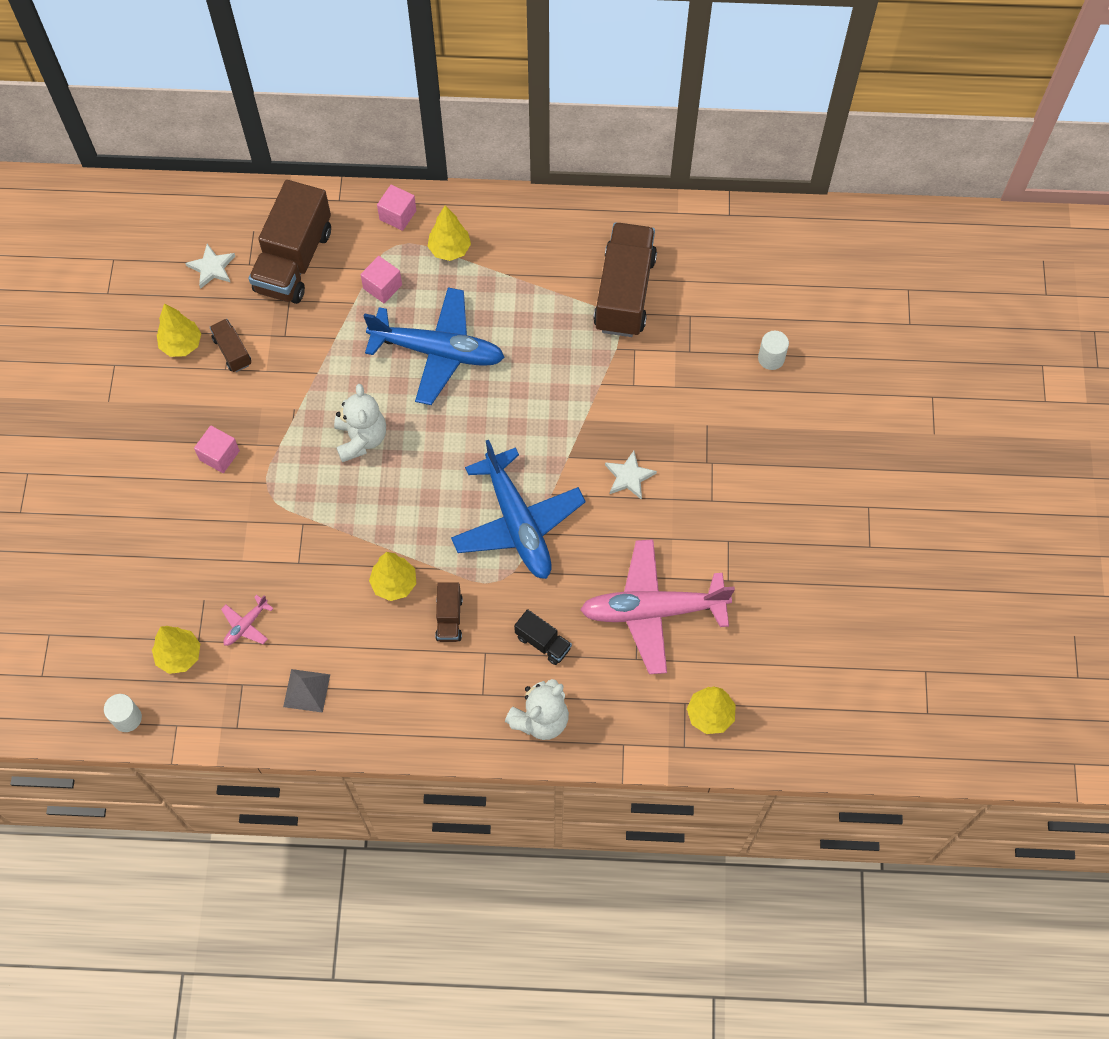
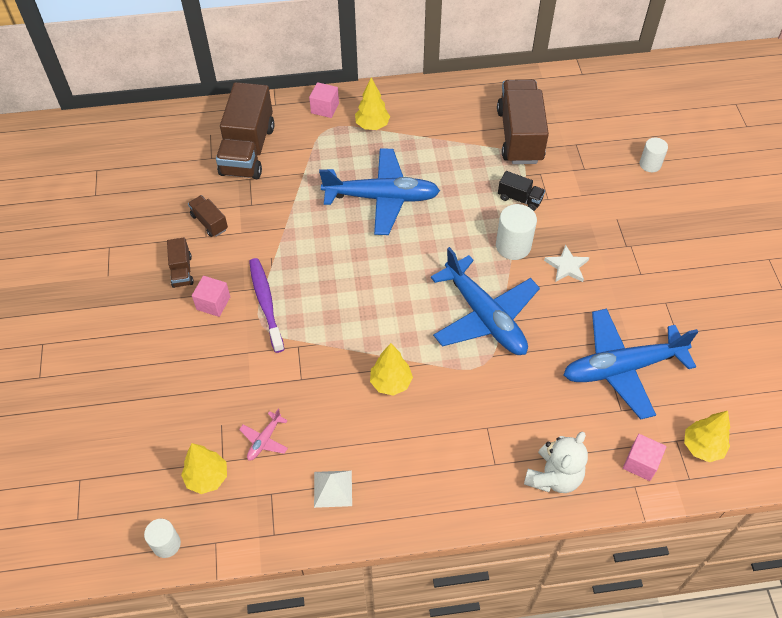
camera: 10 degrees left, 10 degrees down
yellow tree [157,303,201,357] -> none
white star [185,244,235,289] -> none
grey pyramid [283,669,330,713] -> white pyramid [314,471,352,508]
white teddy bear [334,384,386,462] -> none
pink cube [360,256,402,303] -> pink cube moved to [623,434,666,481]
brown truck [435,582,463,642] -> brown truck moved to [167,237,194,288]
black truck [514,609,572,665] -> black truck moved to [498,171,545,211]
pink plane [580,539,735,674] -> blue plane [563,309,698,420]
none -> purple toothbrush [249,258,285,353]
none -> white cylinder [496,204,537,260]

